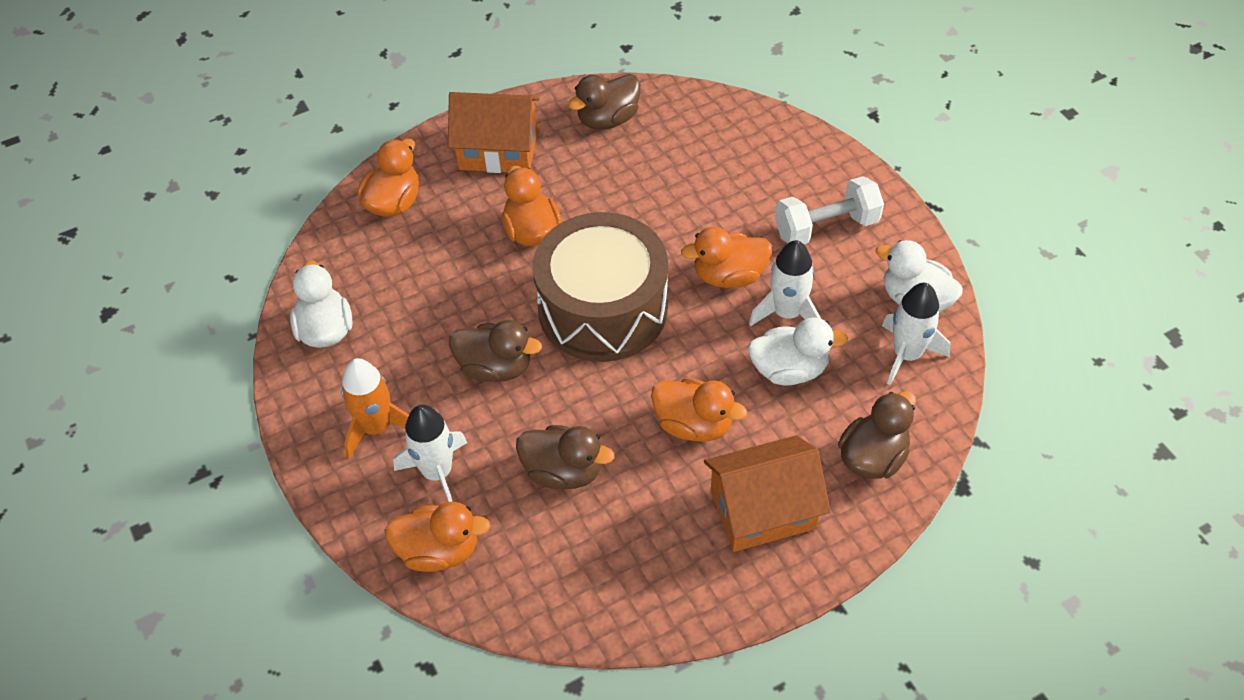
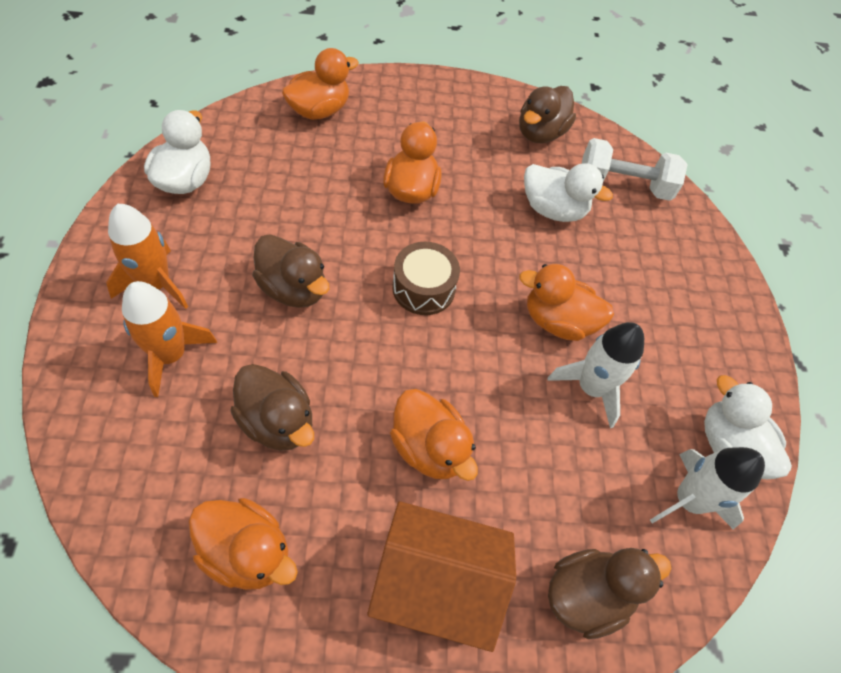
camera: 20 degrees right, 5 degrees up
orange duck [384,502,490,572] -> orange duck moved to [189,498,298,590]
white rocket [393,405,467,502] -> orange rocket [122,281,217,397]
orange house [448,92,540,173] -> none
brown drum [533,212,668,362] -> brown drum [392,242,460,315], size x0.47
brown duck [568,74,640,130] -> brown duck turned 45 degrees counterclockwise [519,86,576,143]
white duck [748,317,848,385] -> white duck moved to [524,163,613,222]
white dumbbell [775,176,884,244] -> white dumbbell moved to [582,138,688,201]

